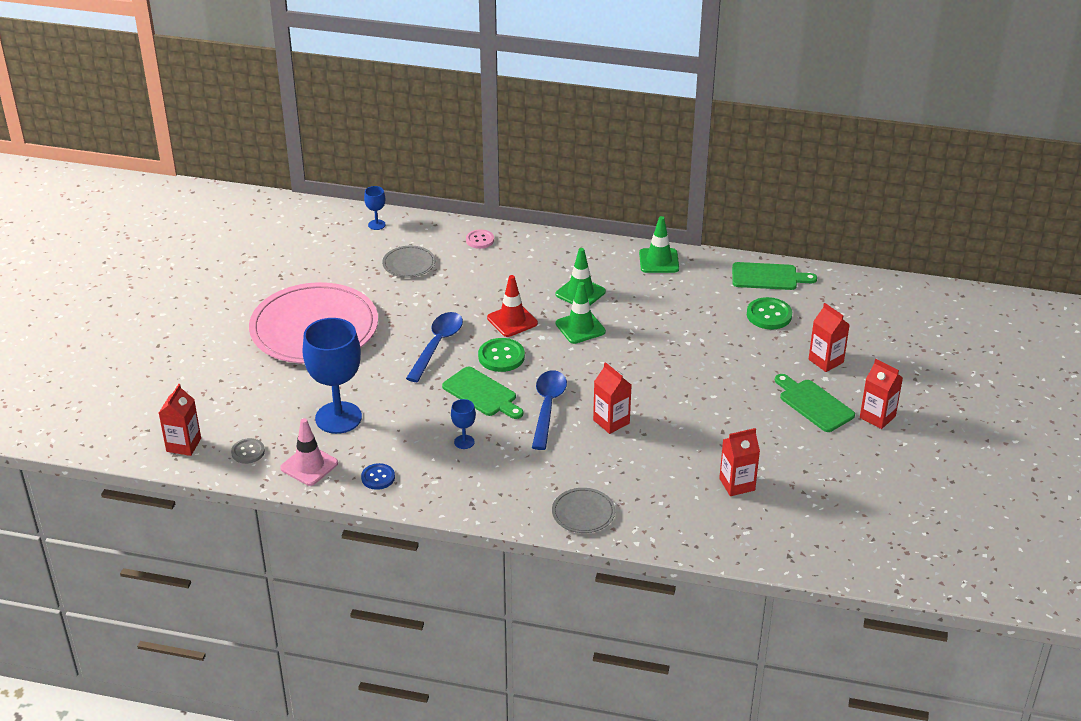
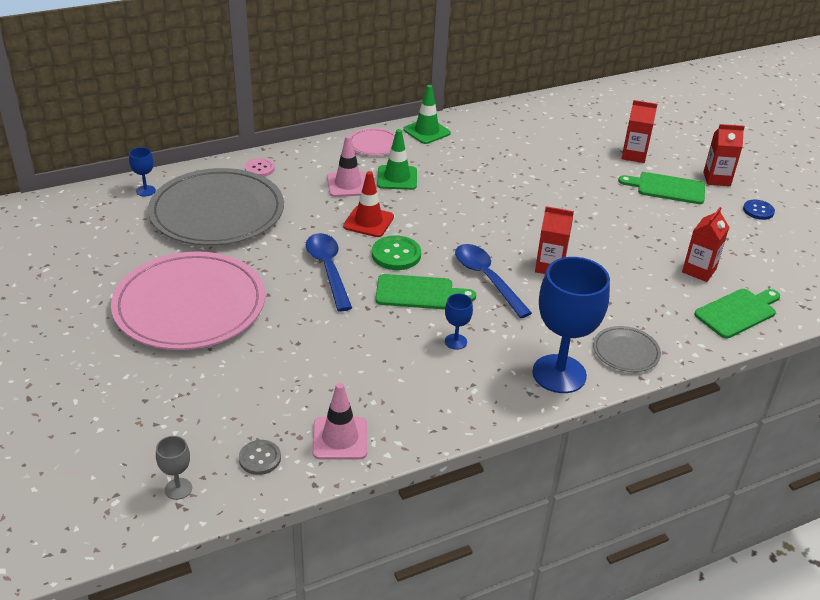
camera: 40 degrees left, 0 degrees up
red carton [159,384,201,456] -> grey goblet [156,436,192,500]
blue goblet [302,318,362,434] -> blue goblet moved to [532,257,610,393]
blue button [361,463,395,490] -> blue button moved to [743,200,775,220]
grey plate [382,246,435,278] -> grey plate [148,168,284,246], size x2.30
green traffic cone [556,282,606,344] -> none
green cutting board [732,262,817,290] -> green cutting board moved to [694,289,780,338]
green button [747,297,792,329] -> none
none -> pink traffic cone [327,135,366,197]
none -> pink plate [351,128,395,156]

